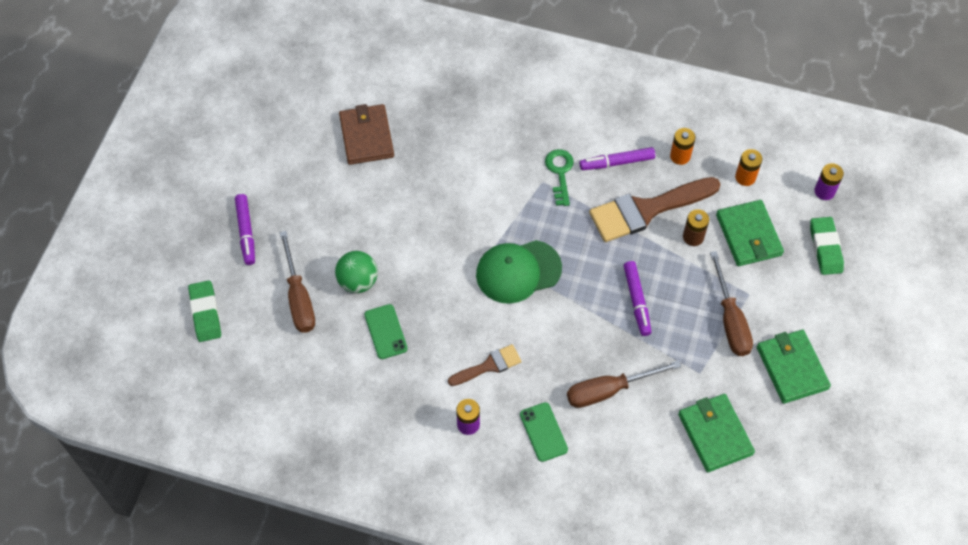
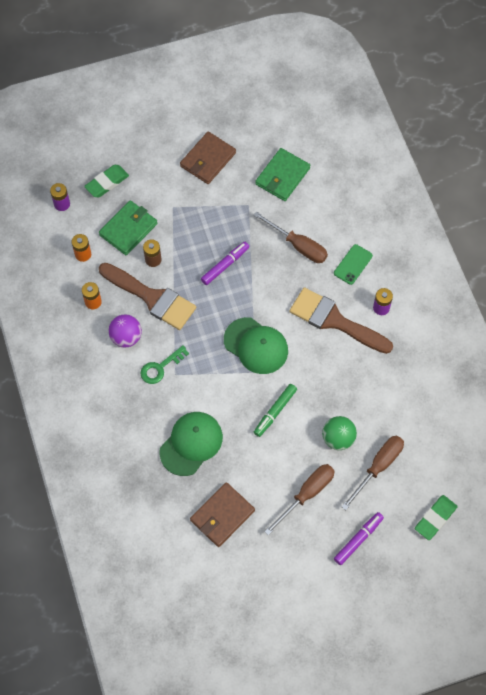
camera: 125 degrees left, 5 degrees up
green phone [365,304,407,359] -> none
brown brush [448,344,522,386] -> brown brush [289,287,393,354], size x1.91
purple marker [579,147,655,170] -> purple ball [108,315,142,348]
brown screwdriver [710,251,753,356] -> brown screwdriver moved to [264,464,335,535]
green wallet [757,329,831,404] -> brown wallet [180,131,236,184]
none -> green cap [159,412,223,476]
none -> green marker [254,384,297,437]

